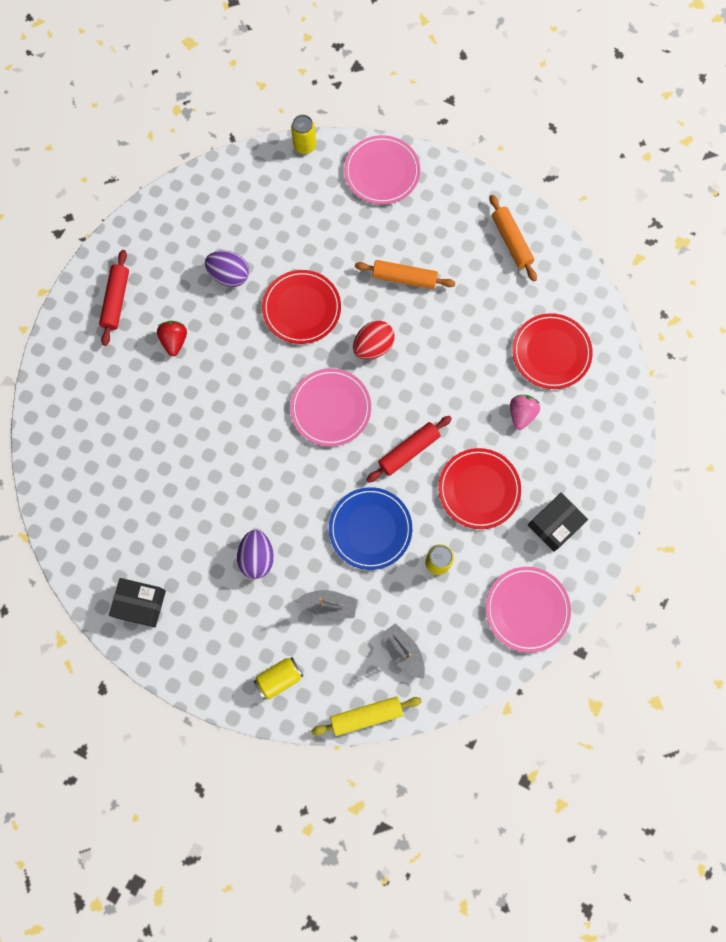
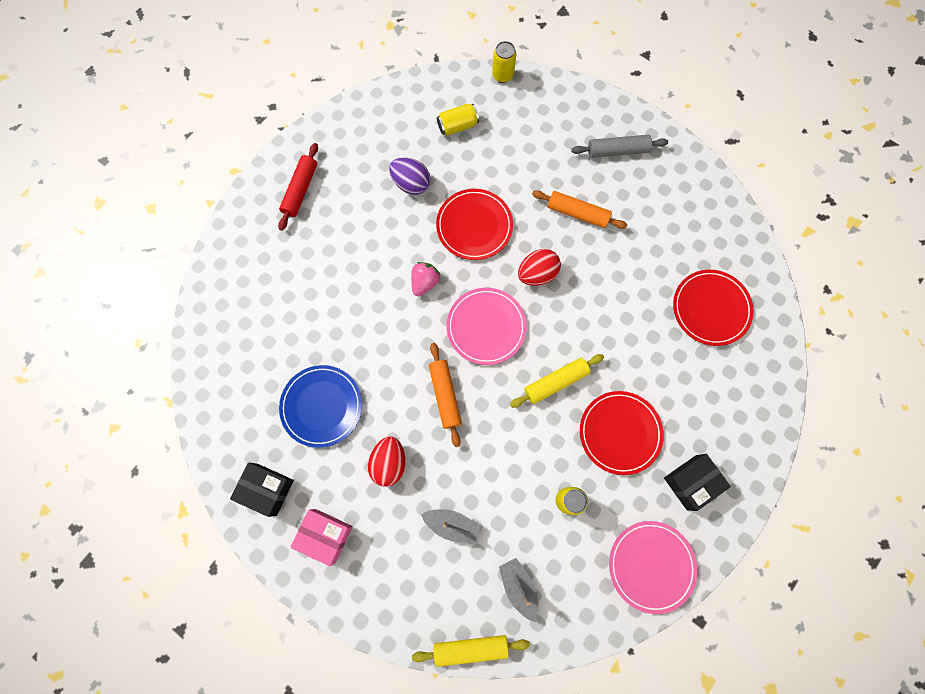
camera: 10 degrees right, 0 degrees up
red strawberry [157,321,187,356] -> none
purple egg [237,530,274,579] -> red egg [368,437,405,487]
yellow can [254,657,303,699] -> yellow can moved to [437,104,479,136]
blue plate [329,487,412,570] -> blue plate moved to [279,365,362,448]
pink plate [344,135,420,204] -> none
red rolling pin [366,416,452,483] -> yellow rolling pin [510,354,604,408]
orange rolling pin [489,195,537,282] -> orange rolling pin moved to [429,343,462,447]
pink strawberry [510,395,540,430] -> pink strawberry moved to [411,262,441,296]
none -> pink box [290,509,353,566]
none -> grey rolling pin [571,135,668,158]

